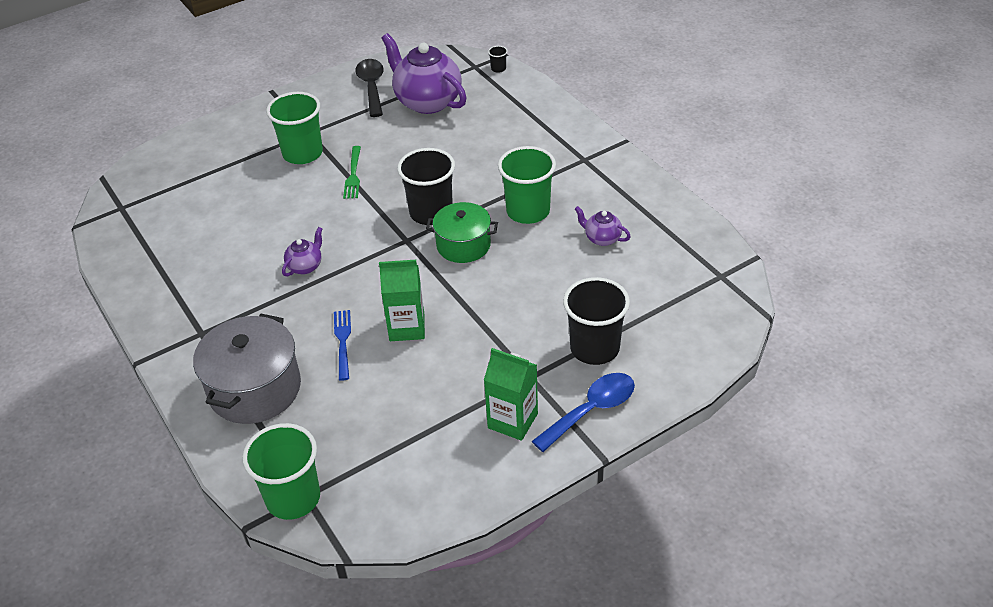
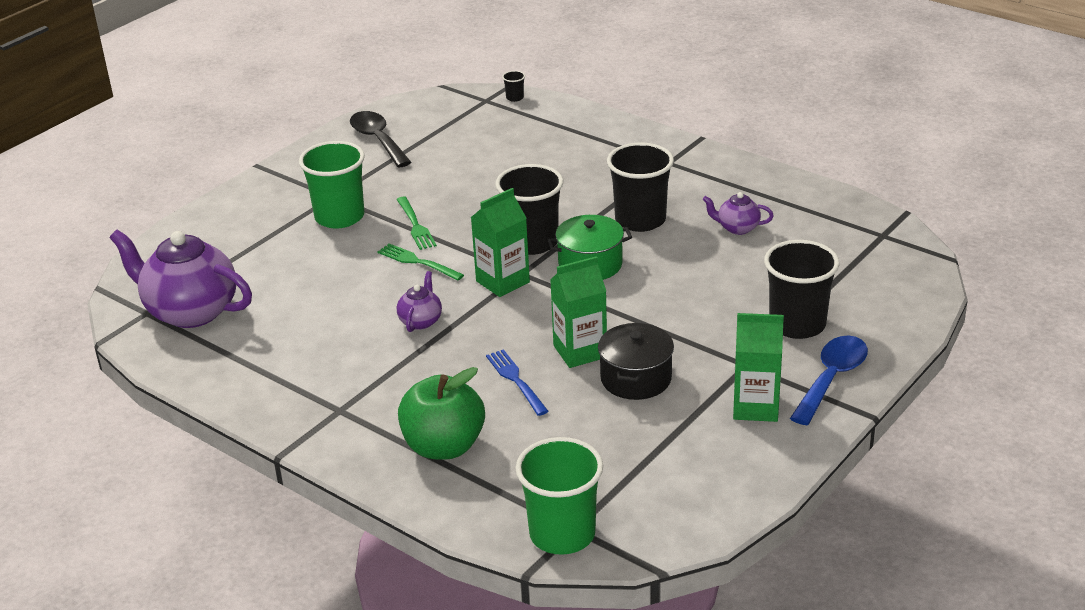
camera: 20 degrees left, 10 degrees down
grey pot [193,314,301,424] -> green apple [398,367,485,460]
purple teapot [382,33,467,114] -> purple teapot moved to [109,229,252,328]
green cup [498,146,556,224] -> black cup [607,143,674,232]
none -> green fork [377,243,464,280]
none -> green carton [471,188,530,297]
none -> black pot [598,323,674,400]

